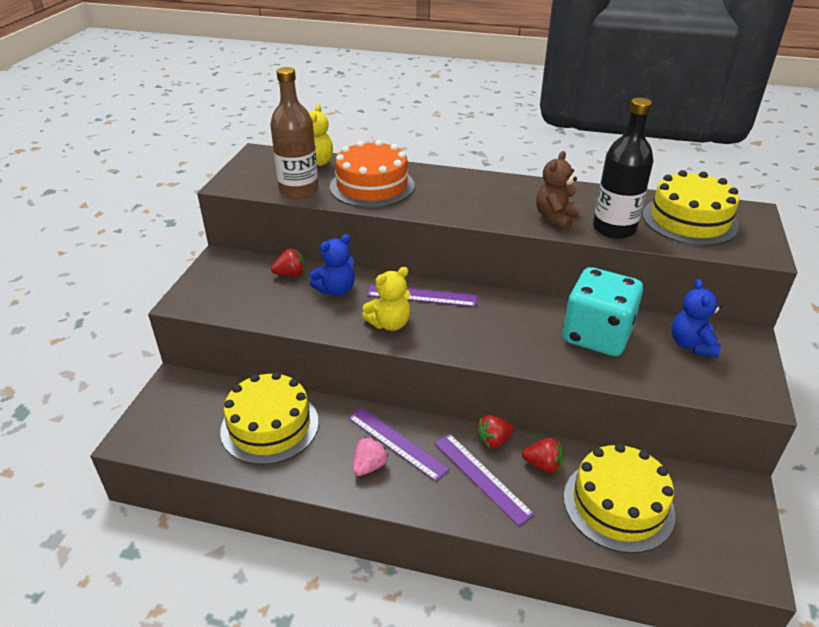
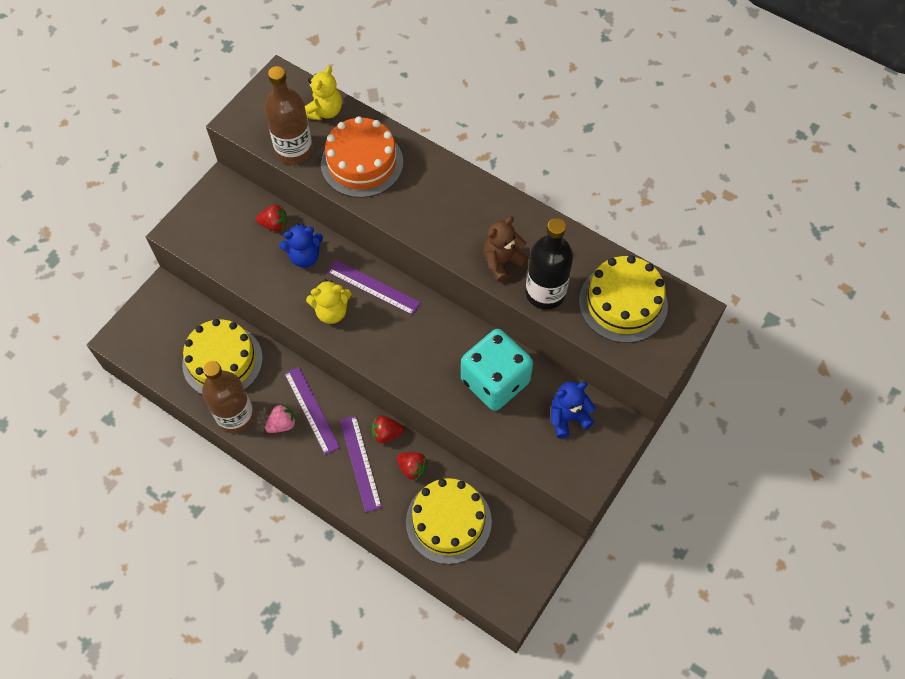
camera: 20 degrees right, 25 degrees up
blue teddy bear [672,279,722,358] -> blue teddy bear turned 45 degrees clockwise [551,382,595,438]
none -> brown bottle [202,361,254,433]

